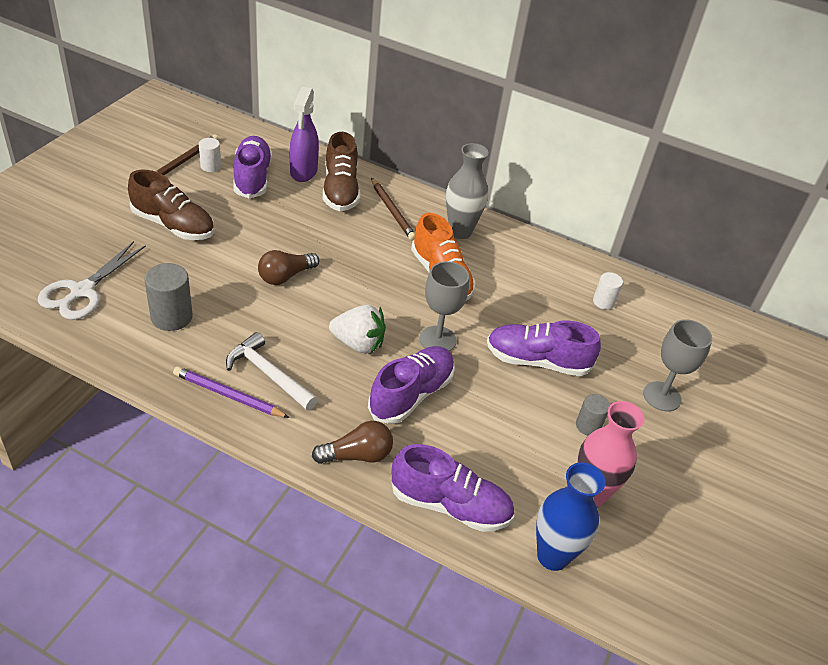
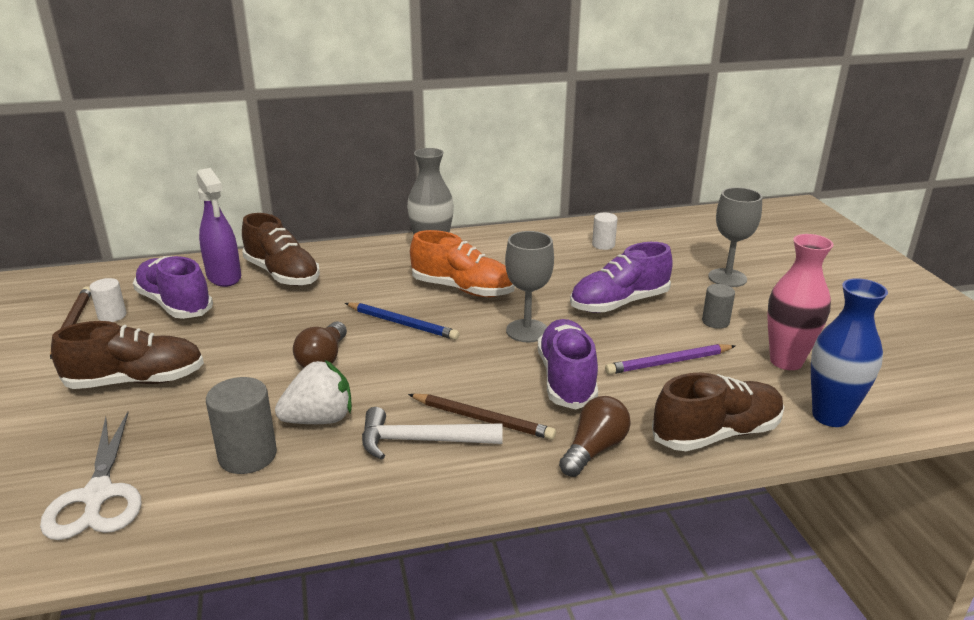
camera: 35 degrees left, 15 degrees down
purple pencil [173,367,290,418] -> purple pencil moved to [605,344,735,375]
white strawberry [329,305,386,354] -> white strawberry moved to [275,360,352,424]
brown pencil [371,178,415,240] -> brown pencil moved to [408,394,556,440]
purple shoe [391,444,515,532] -> brown shoe [652,373,784,451]
none -> blue pencil [345,303,460,340]

